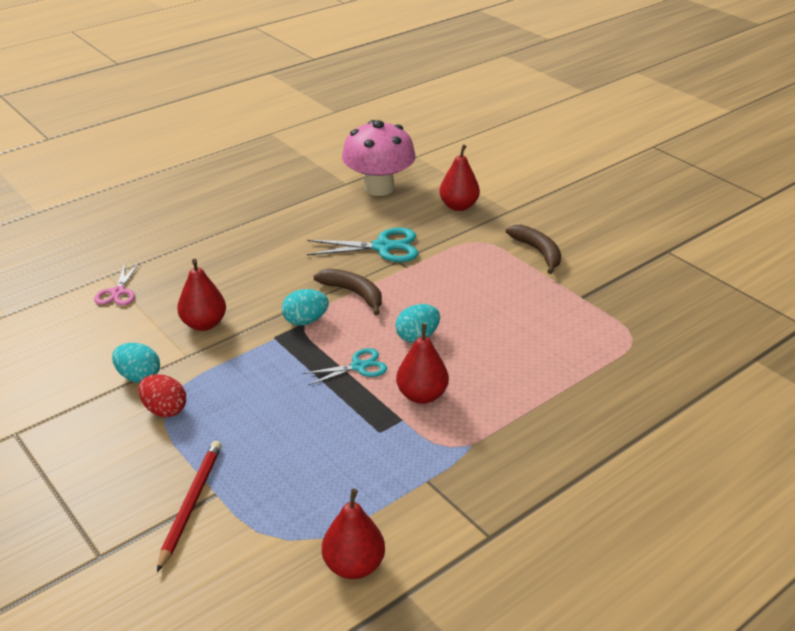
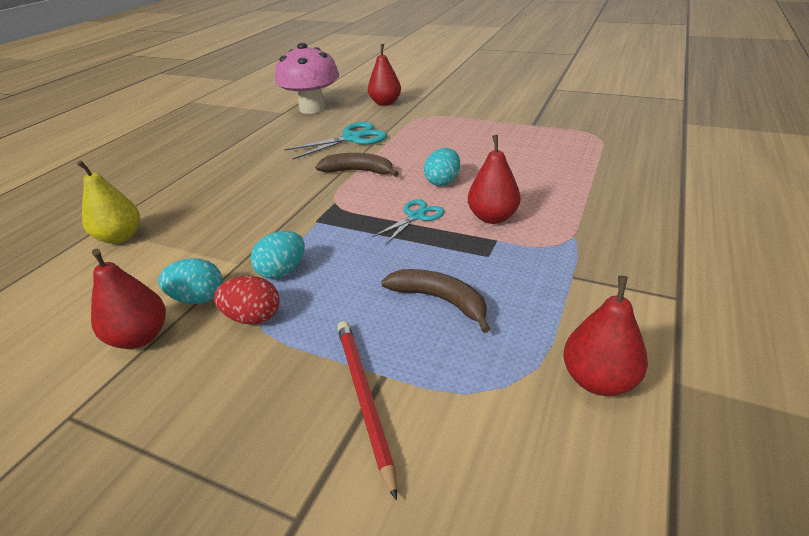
camera: 25 degrees left, 0 degrees up
pink scissors [94,263,139,306] -> yellow pear [77,160,140,244]
red pear [177,259,226,331] -> red pear moved to [91,249,166,349]
turquoise egg [282,289,329,326] -> turquoise egg moved to [251,231,305,279]
brown banana [506,225,561,274] -> brown banana moved to [381,269,490,333]

